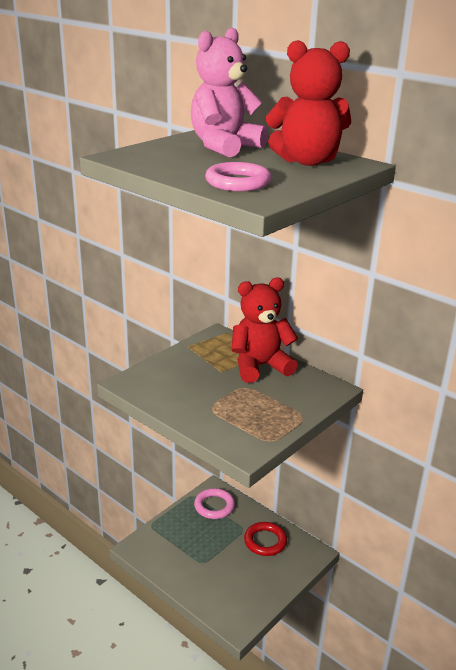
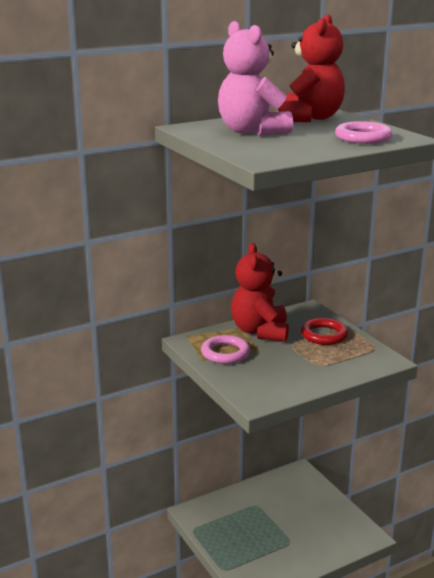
camera: 70 degrees left, 5 degrees down
pink ring [194,488,235,519] -> pink ring moved to [201,335,250,364]
red ring [244,522,287,556] -> red ring moved to [301,318,348,345]

